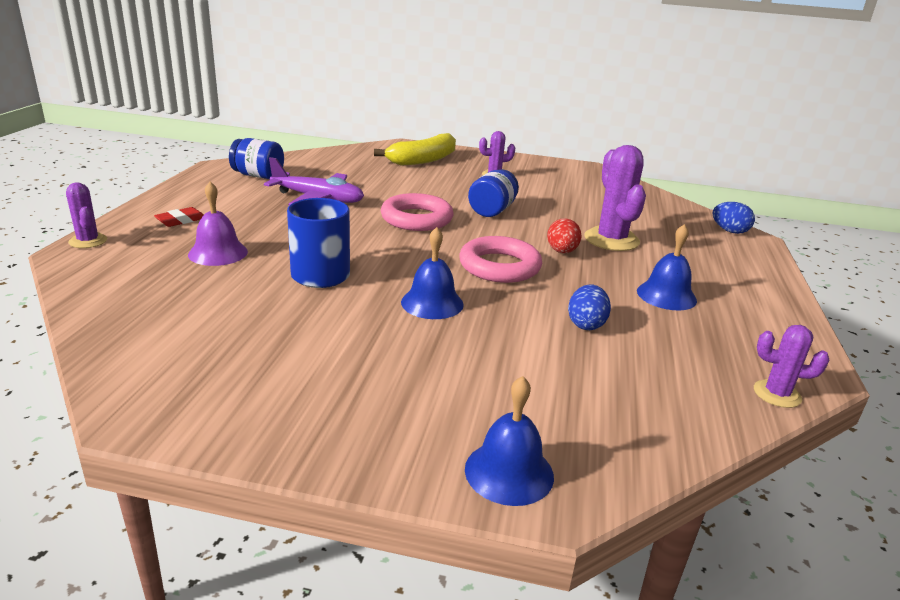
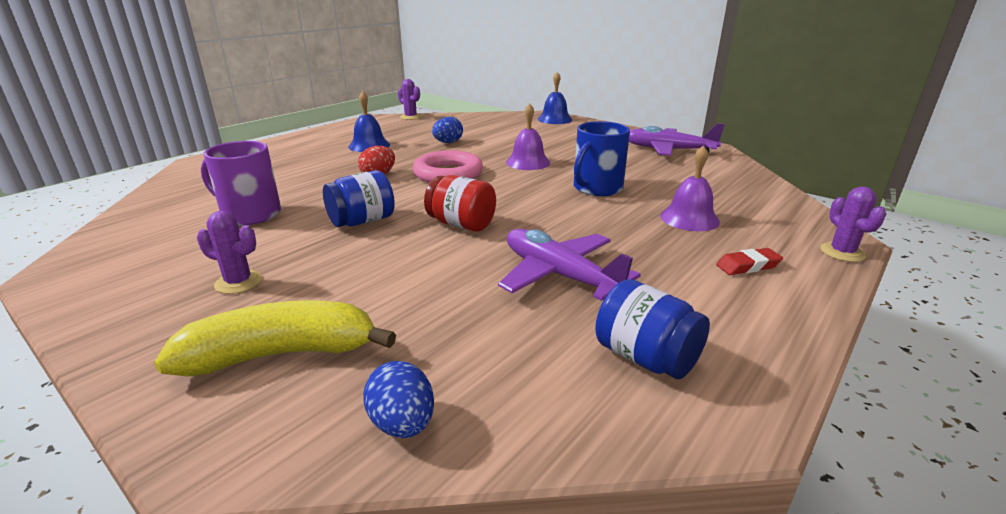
camera: 150 degrees left, 0 degrees up
pink ring [381,193,454,231] -> red jar [424,175,496,232]
blue bell [401,227,464,319] -> purple bell [506,103,550,170]
purple cactus [584,145,646,251] -> none
blue egg [713,202,755,234] -> blue egg moved to [363,361,434,438]
none -> purple mug [201,141,281,225]
none -> purple plane [629,123,725,156]

